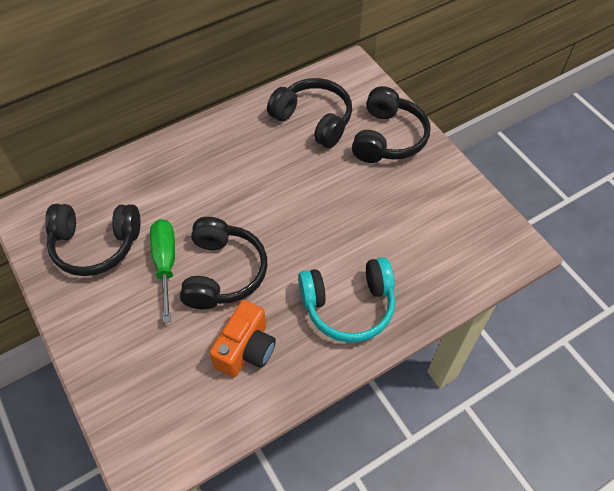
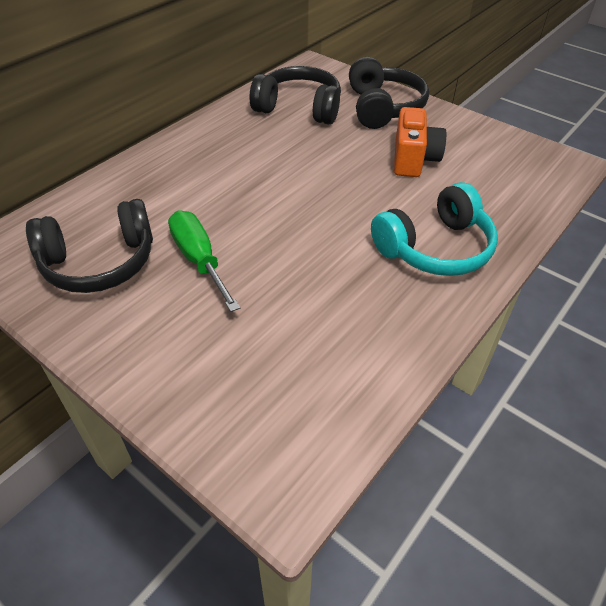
camera: 20 degrees left, 10 degrees down
black headphones [180,217,267,309] -> none
orange camera [209,300,276,377] -> orange camera moved to [394,107,446,177]

